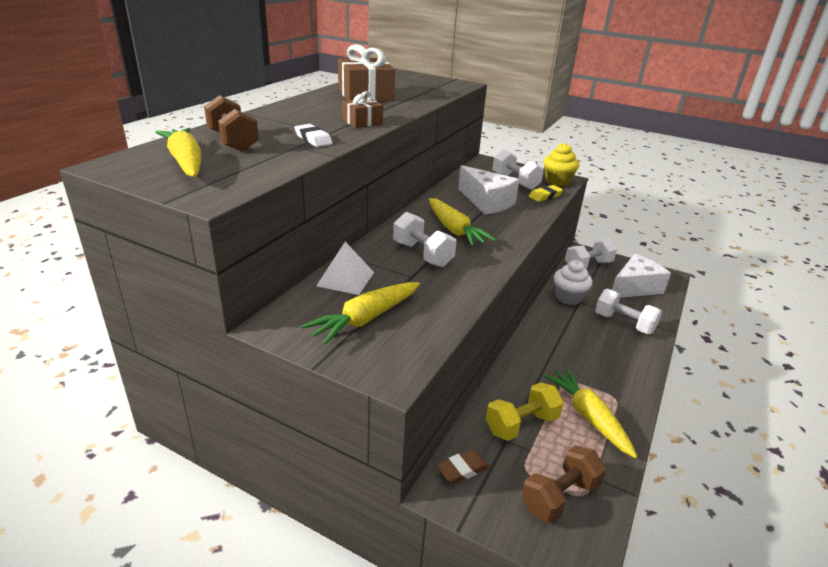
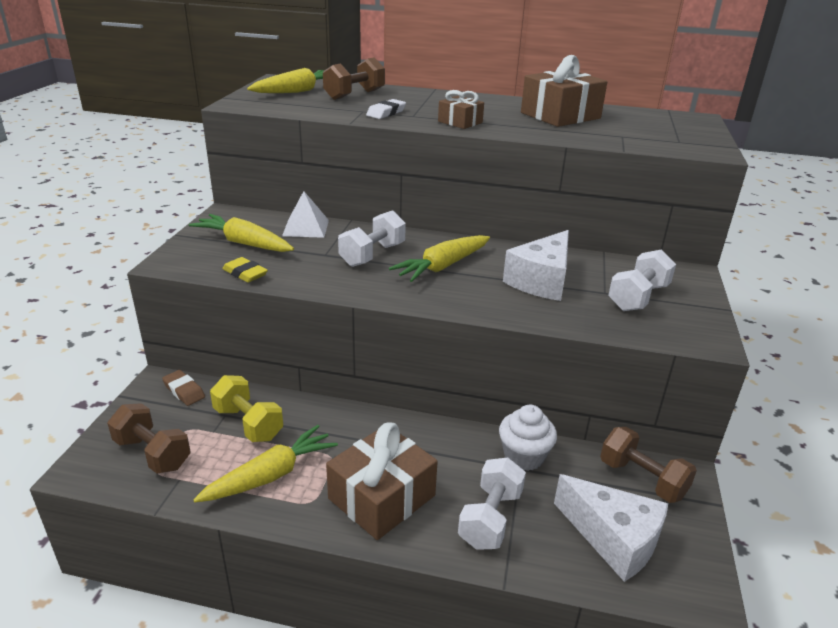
camera: 75 degrees right, 0 degrees up
yellow eraser [528,185,563,202] -> yellow eraser moved to [222,257,268,283]
yellow cupcake [544,143,579,187] -> none
white dumbbell [565,239,617,269] -> brown dumbbell [600,427,697,503]
none -> brown gift [326,423,438,540]

